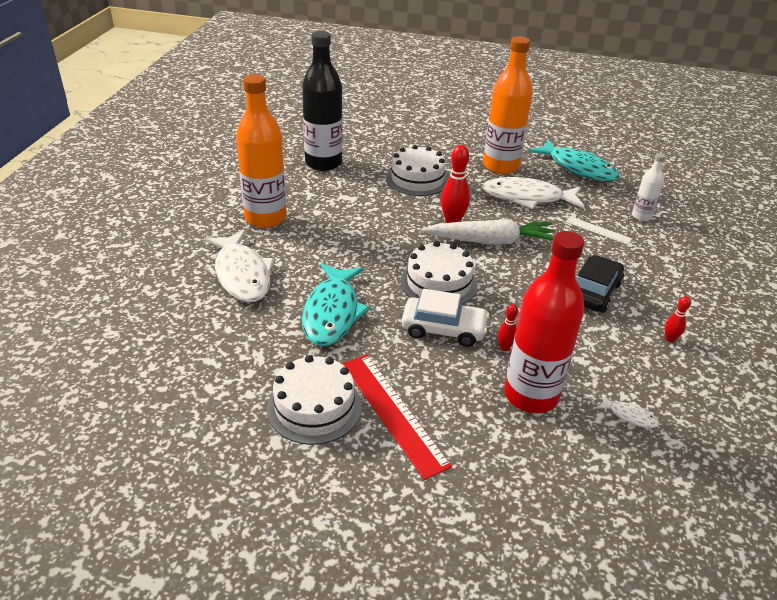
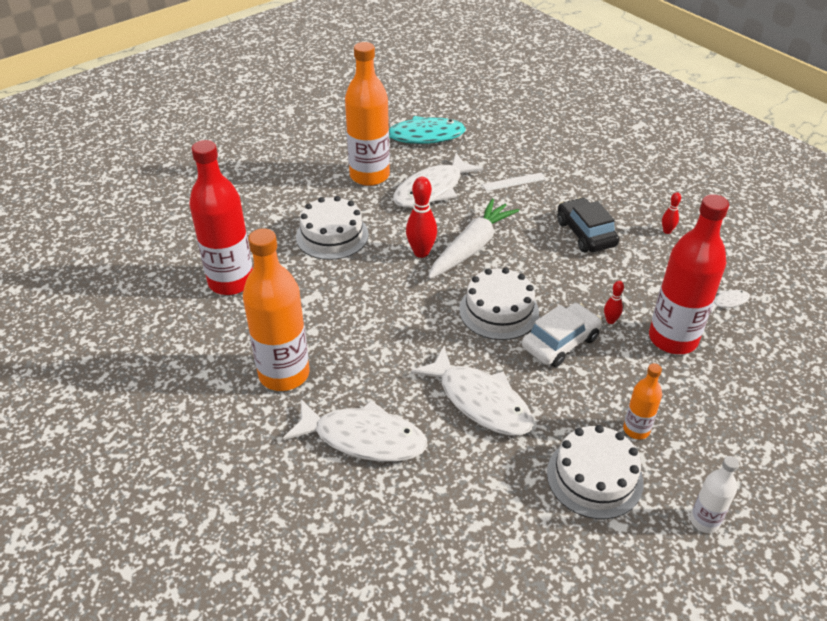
camera: 50 degrees left, 5 degrees up
black bottle [302,31,343,171] -> red bottle [189,140,253,295]
turquoise fish [302,263,370,346] -> white fish [411,346,534,435]
red ruler [342,355,452,480] -> orange bottle [623,363,662,439]
white bottle [632,153,666,221] -> white bottle moved to [690,456,739,533]

